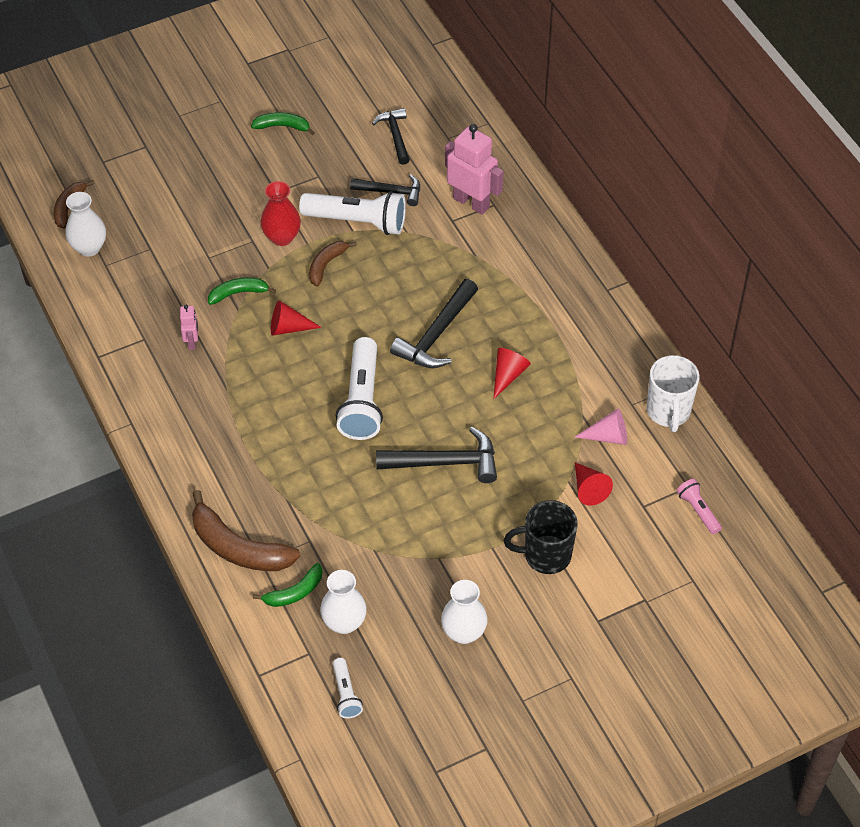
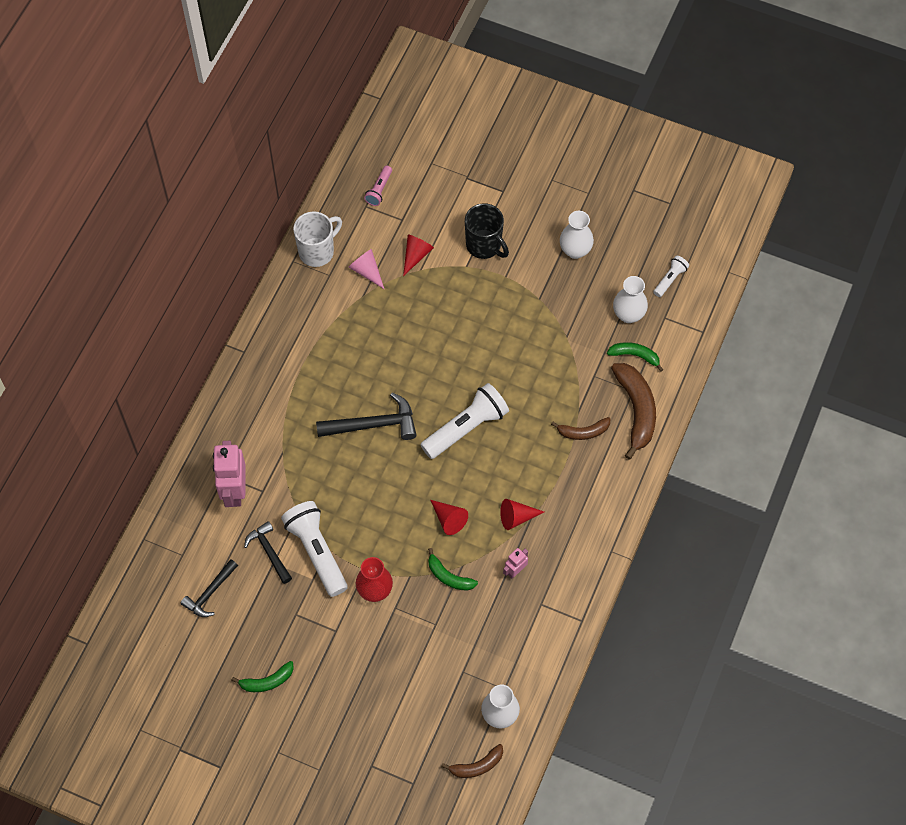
camera: 130 degrees left, 10 degrees up
green banana [251,112,315,135] -> green banana turned 75 degrees counterclockwise [231,661,294,692]
brown banana [309,241,357,287] -> brown banana moved to [551,417,610,440]
black hammer [376,427,497,483] -> none
red cone [494,348,531,399] -> red cone moved to [500,499,544,530]

